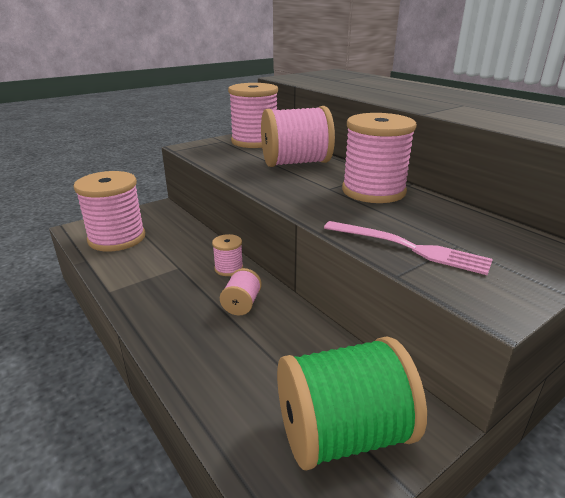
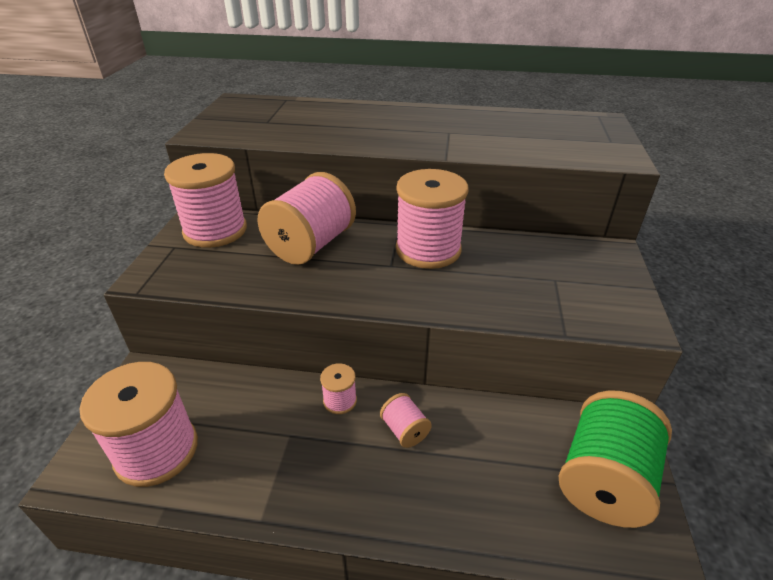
camera: 45 degrees left, 10 degrees up
pink fork [324,221,493,275] -> none

